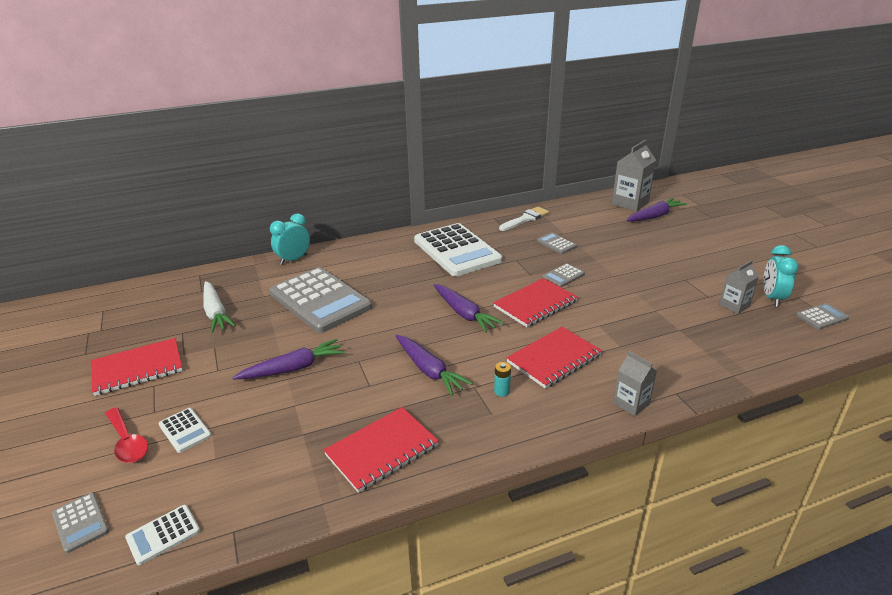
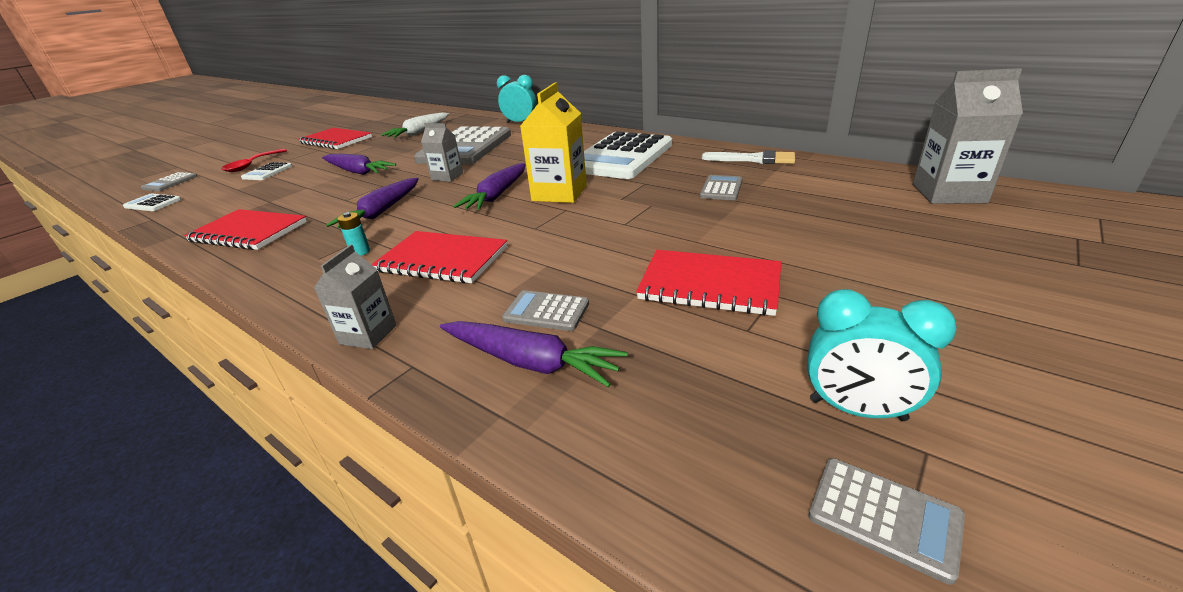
camera: 60 degrees right, 0 degrees up
red notebook [493,278,578,327] -> red notebook moved to [636,250,781,316]
grey calculator [542,263,585,287] -> grey calculator moved to [502,290,589,331]
purple carrot [626,198,687,222] -> purple carrot moved to [440,321,628,387]
grey carton [719,260,759,314] -> grey carton moved to [421,123,463,182]
turquoise clock [763,245,799,307] -> turquoise clock turned 135 degrees counterclockwise [807,289,956,421]
none -> yellow carton [520,83,587,203]

